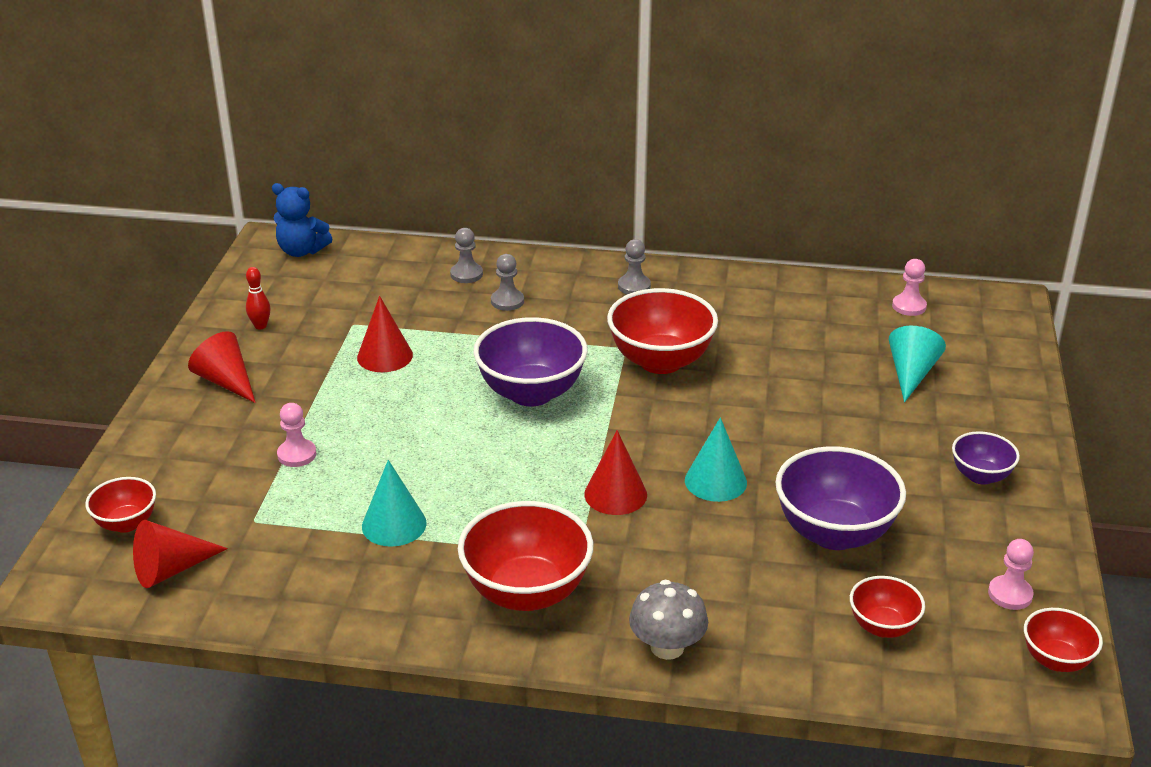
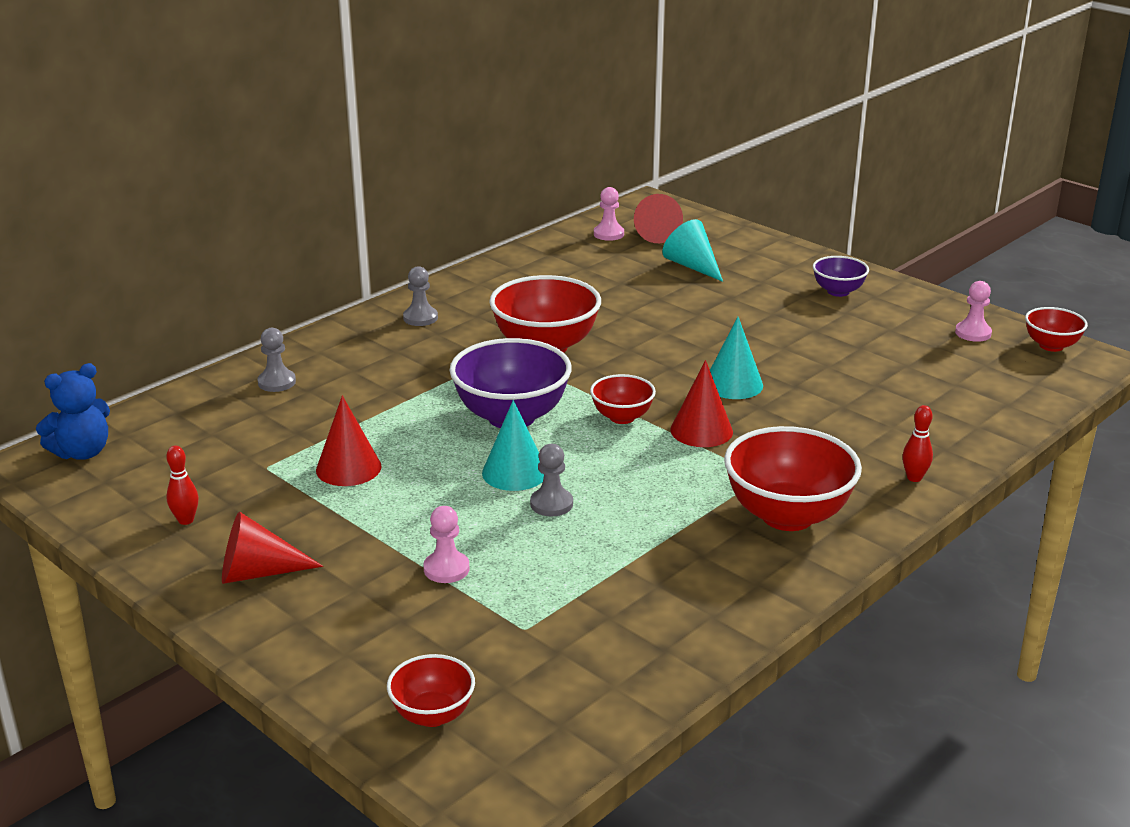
camera: 55 degrees left, 5 degrees down
red cone [133,520,228,588] -> red cone moved to [634,194,683,243]
turquoise cone [362,460,427,547] -> turquoise cone moved to [482,400,544,491]
grey pawn [491,254,524,311] -> grey pawn moved to [530,444,573,516]
grey mushroom [629,580,708,660] -> red bowling pin [902,405,933,482]
purple bowl [775,446,906,550] -> none
red bowl [850,576,925,638] -> red bowl moved to [590,374,656,424]

